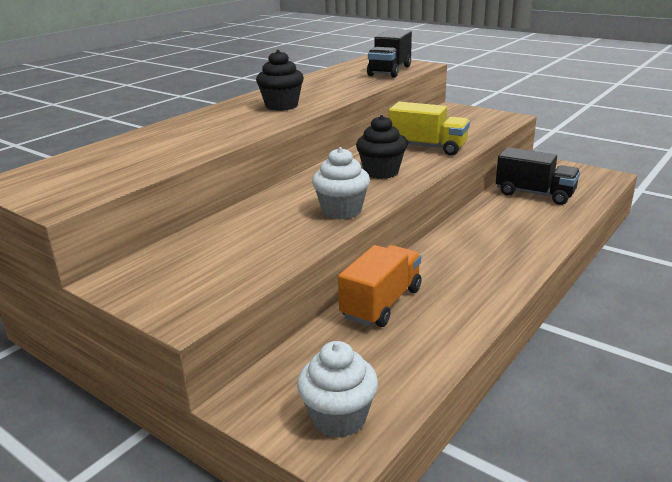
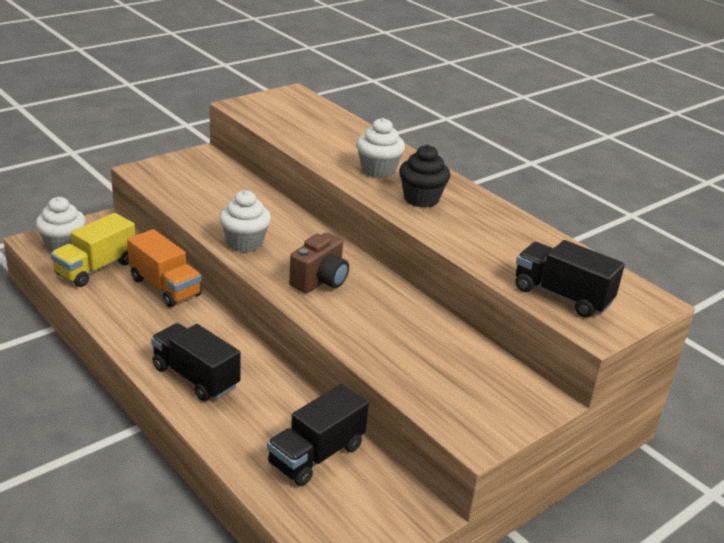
camera: 100 degrees right, 5 degrees up
black cupcake [356,115,407,179] -> brown camera [289,233,349,293]
yellow truck [389,102,470,156] -> yellow truck moved to [51,213,135,287]
none -> black truck [151,323,241,401]
none -> white cupcake [356,118,405,178]

